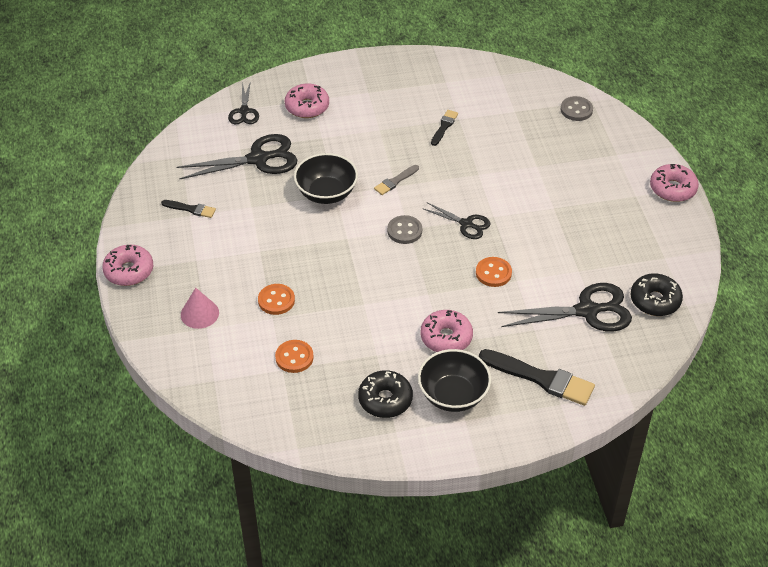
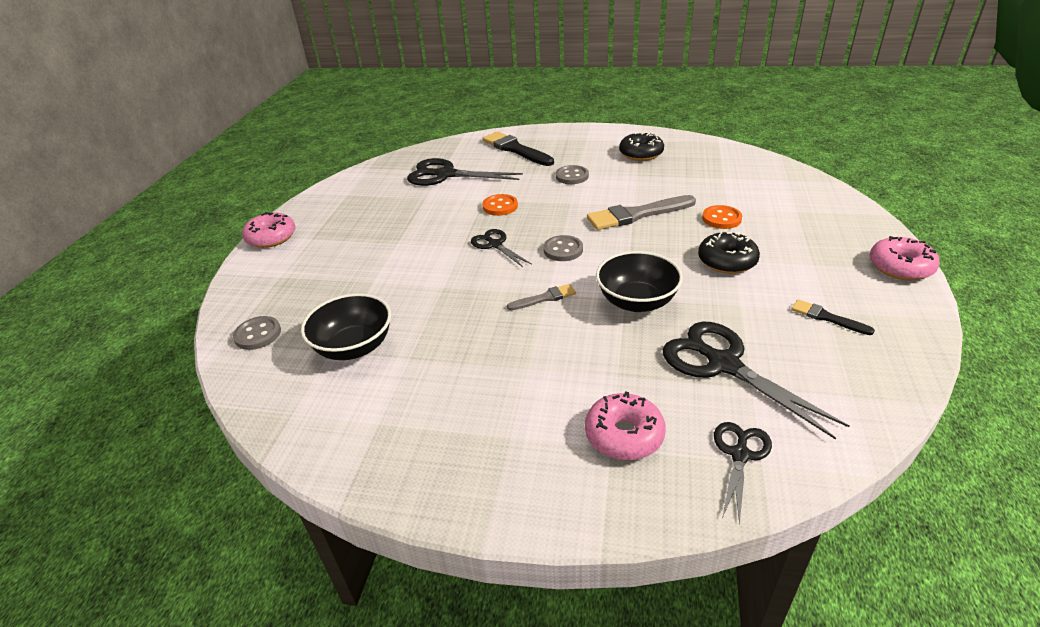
camera: 155 degrees left, 10 degrees down
black scissors [176,134,297,179] -> black scissors turned 45 degrees clockwise [662,322,850,440]
pink cone [181,288,219,329] -> none
orange button [275,340,314,373] -> none
black bowl [418,349,491,412] -> black bowl moved to [301,293,391,360]
pink donut [421,310,473,352] -> grey button [556,165,589,184]
black brush [431,110,458,146] -> none
black donut [630,274,683,316] -> black donut moved to [698,231,760,274]
none -> grey brush [587,195,696,230]

